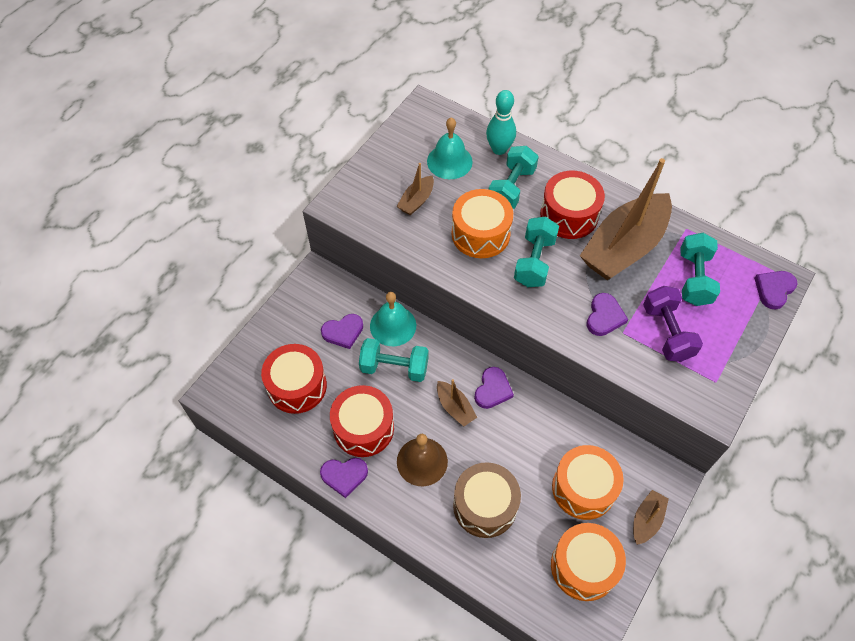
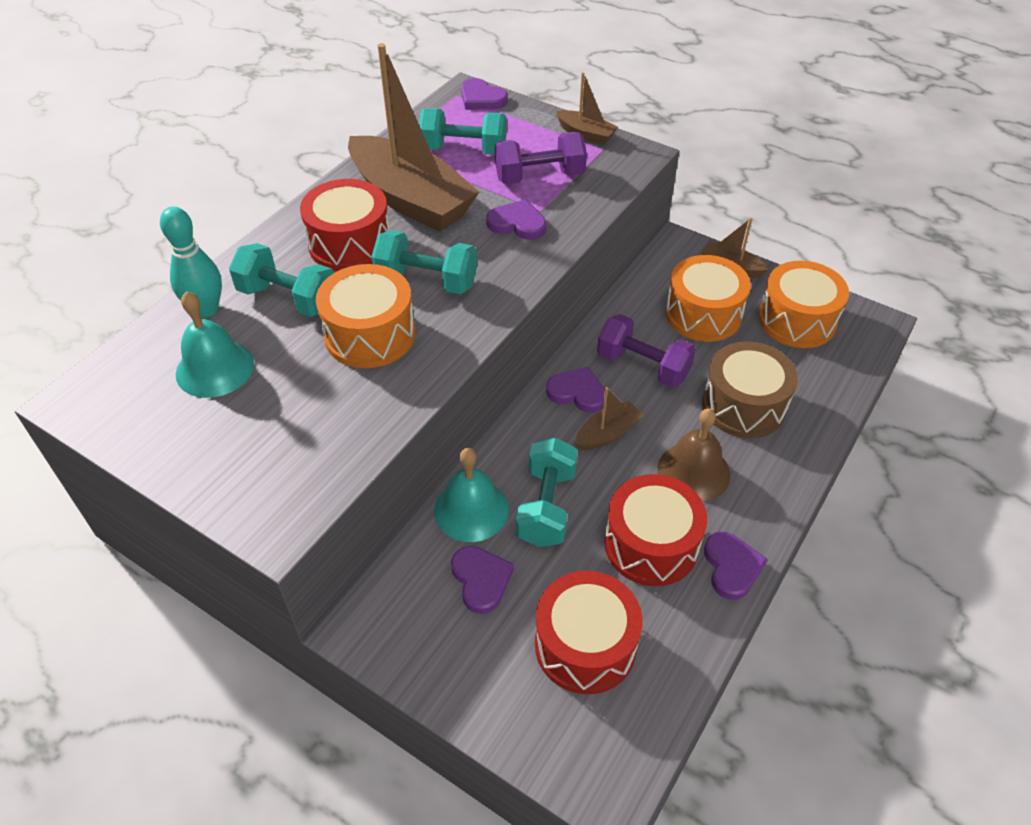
camera: 90 degrees left, 10 degrees down
brown boat [396,163,434,215] -> brown boat moved to [556,72,618,145]
none -> purple dumbbell [597,314,696,388]

